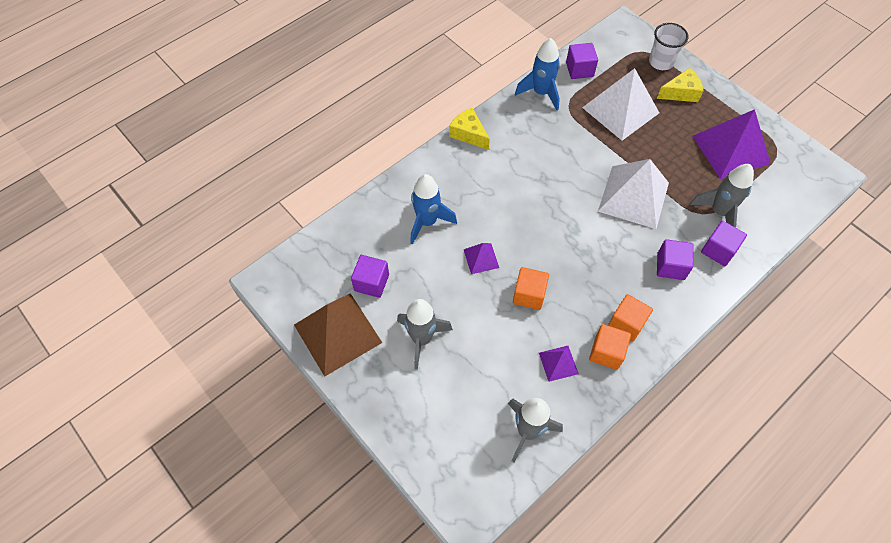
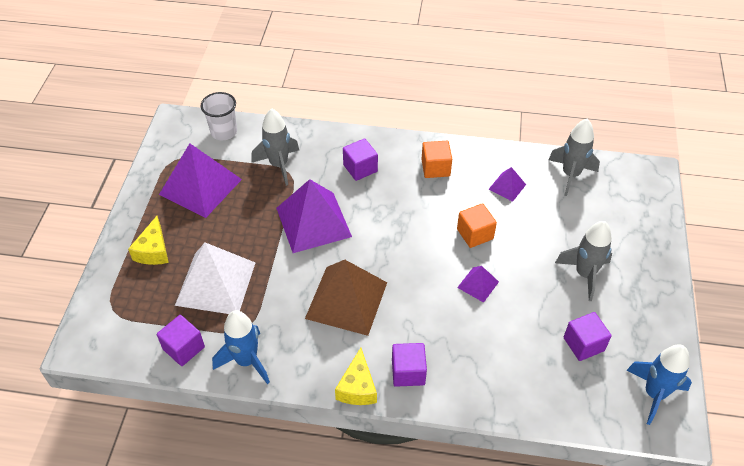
camera: 130 degrees left, 10 degrees down
brown pyramid [294,293,382,377] -> brown pyramid moved to [305,260,387,336]
blue rocket [410,174,457,245] -> blue rocket moved to [626,344,692,425]
orange cube [589,324,631,370] -> none
white pyramid [598,159,669,229] -> purple pyramid [276,179,352,253]
white cup [649,23,688,70] -> white cup moved to [201,92,237,140]
yellow cheese [657,68,704,102] -> yellow cheese turned 120 degrees counterclockwise [128,216,169,265]
purple cube [701,221,747,266] -> purple cube moved to [392,343,427,387]

